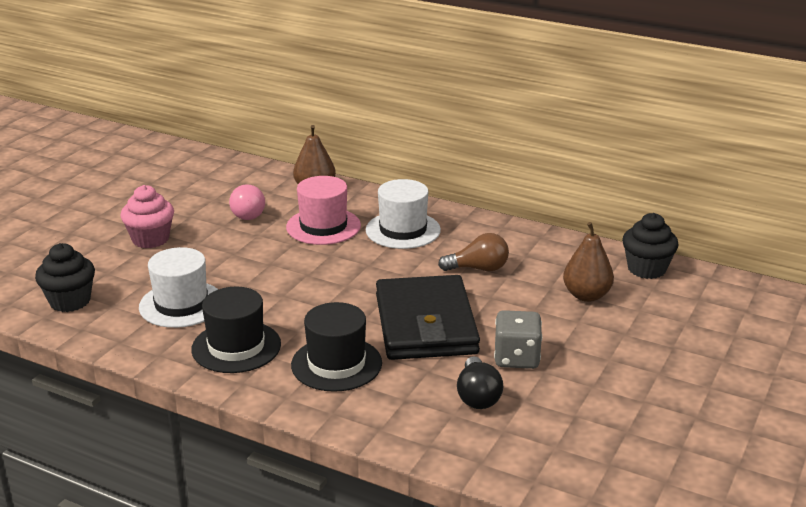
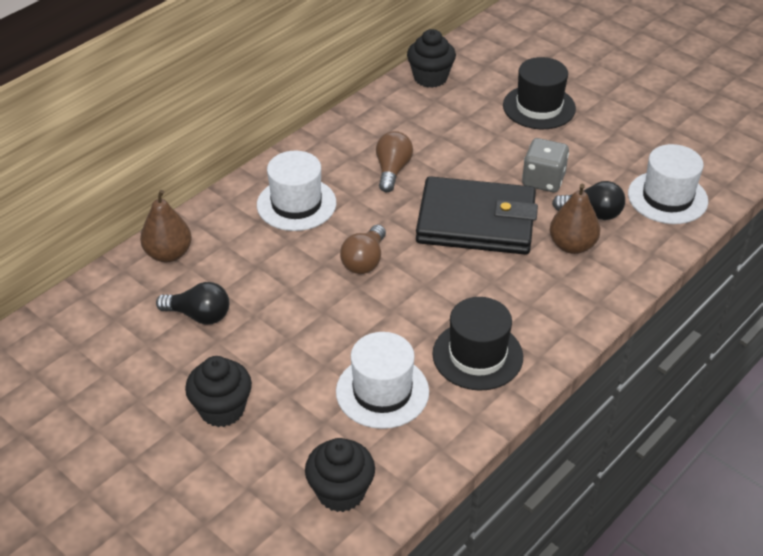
camera: 75 degrees left, 15 degrees up
pink cupcake [121,185,174,248] -> black cupcake [185,356,252,427]
pink light bulb [229,184,265,220] -> black light bulb [156,282,229,324]
pink hat [286,176,361,245] -> none
black hat [291,302,382,392] -> black hat moved to [503,57,576,129]
brown pear [563,222,614,302] -> brown pear moved to [550,184,600,254]
none -> brown light bulb [340,225,386,274]
none -> white hat [628,144,708,224]

